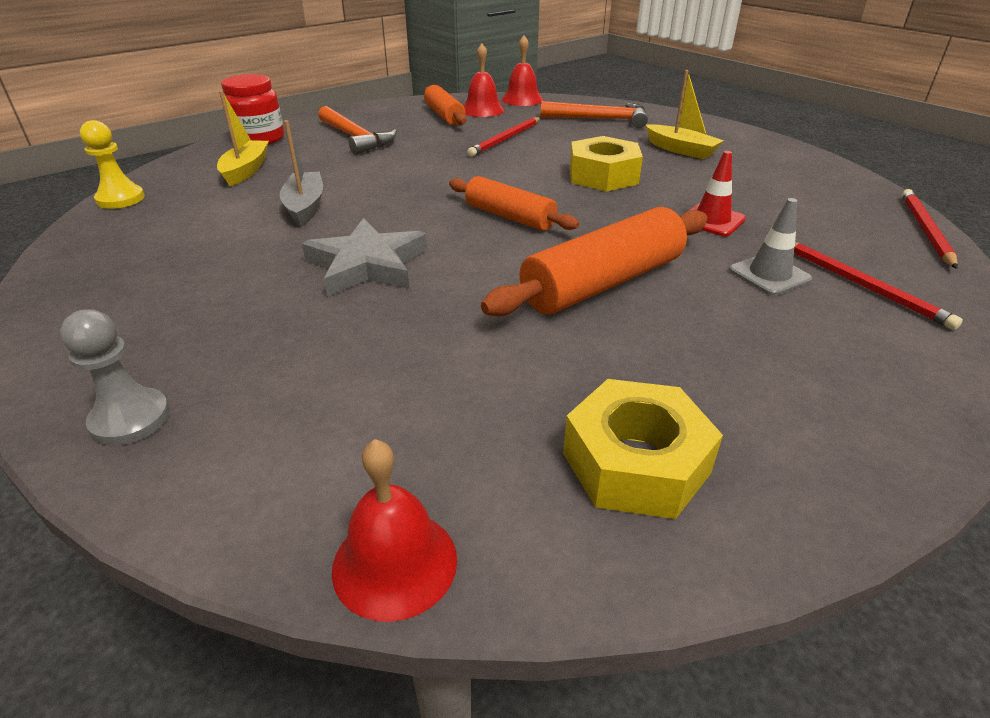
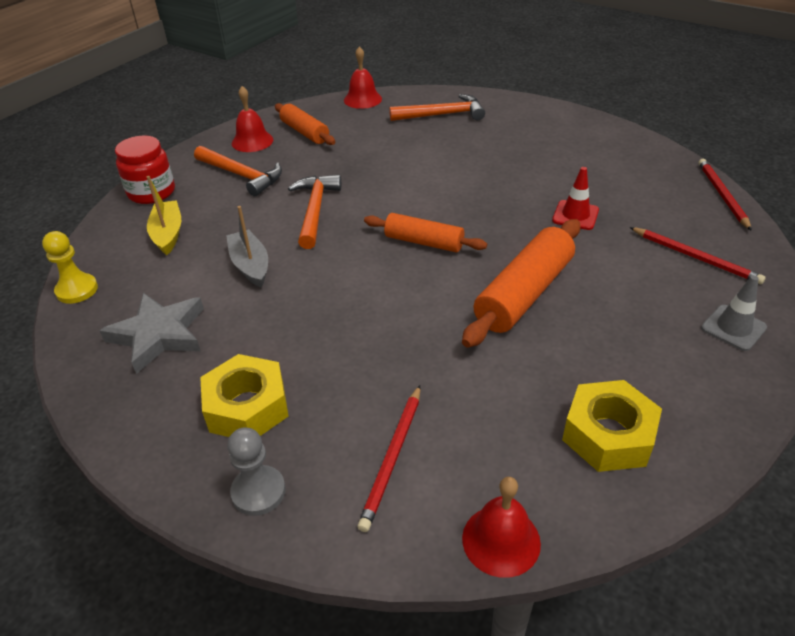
camera: 15 degrees left, 5 degrees up
grey star [302,218,427,296] -> grey star moved to [99,293,204,374]
red bell [464,43,504,117] -> red bell moved to [232,86,273,152]
red pencil [467,117,541,157] -> red pencil moved to [357,385,420,532]
yellow nut [570,136,643,192] -> yellow nut moved to [200,354,289,437]
yellow boat [645,70,724,159] -> none
grey traffic cone [729,198,812,296] -> grey traffic cone moved to [701,275,767,351]
none -> orange hammer [288,175,341,249]

